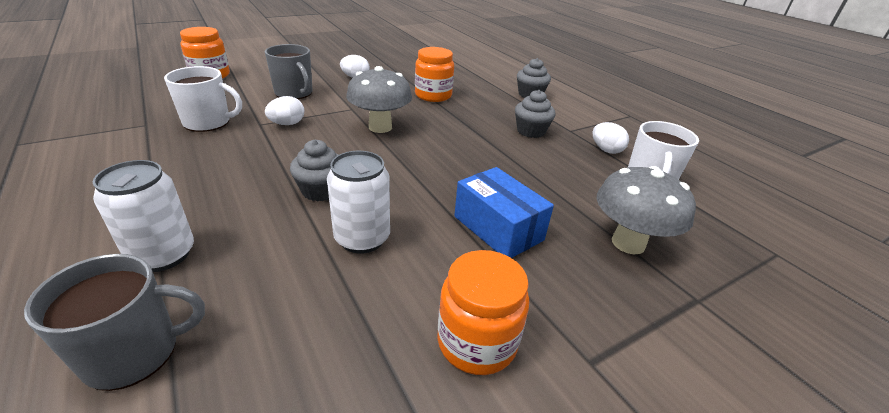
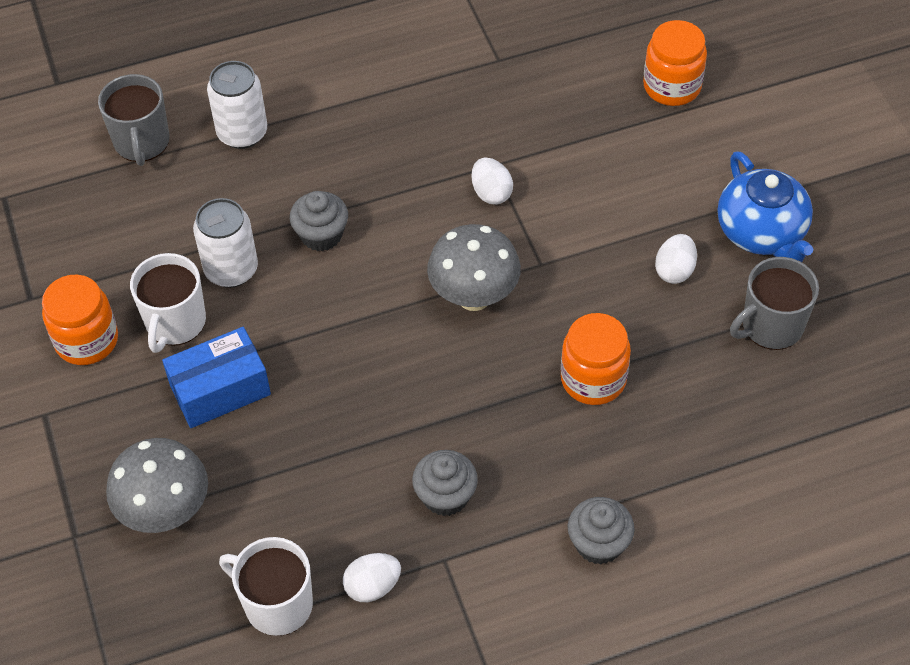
camera: 105 degrees right, 20 degrees up
white mug [164,66,242,132] -> white mug moved to [130,253,206,353]
grey mug [265,44,313,99] -> grey mug moved to [730,257,819,350]
none -> blue teapot [718,151,813,262]

